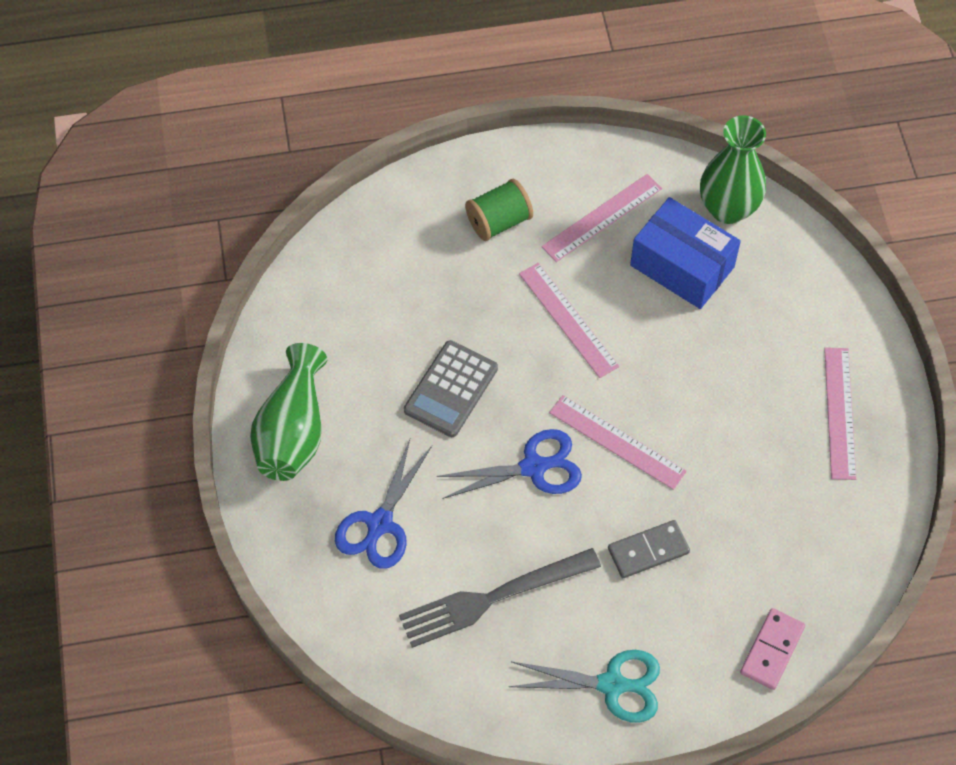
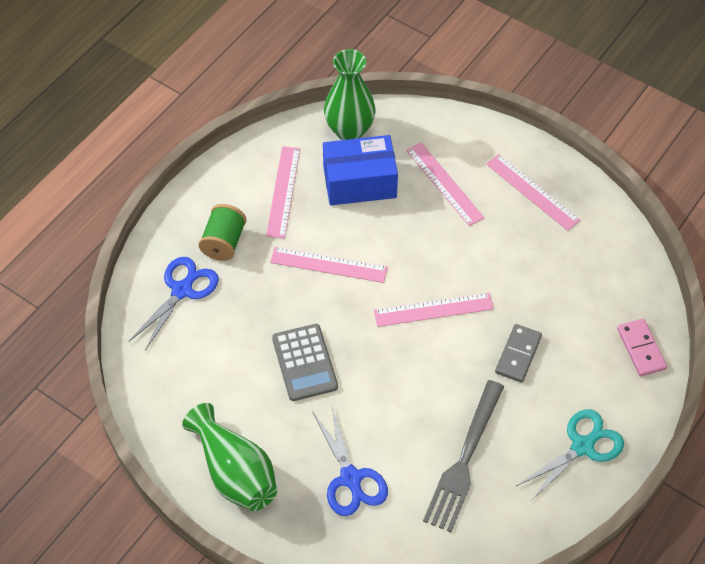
camera: 45 degrees left, 5 degrees down
blue scissors [437,429,582,499] -> blue scissors moved to [129,257,219,351]
none -> pink ruler [406,142,484,226]

